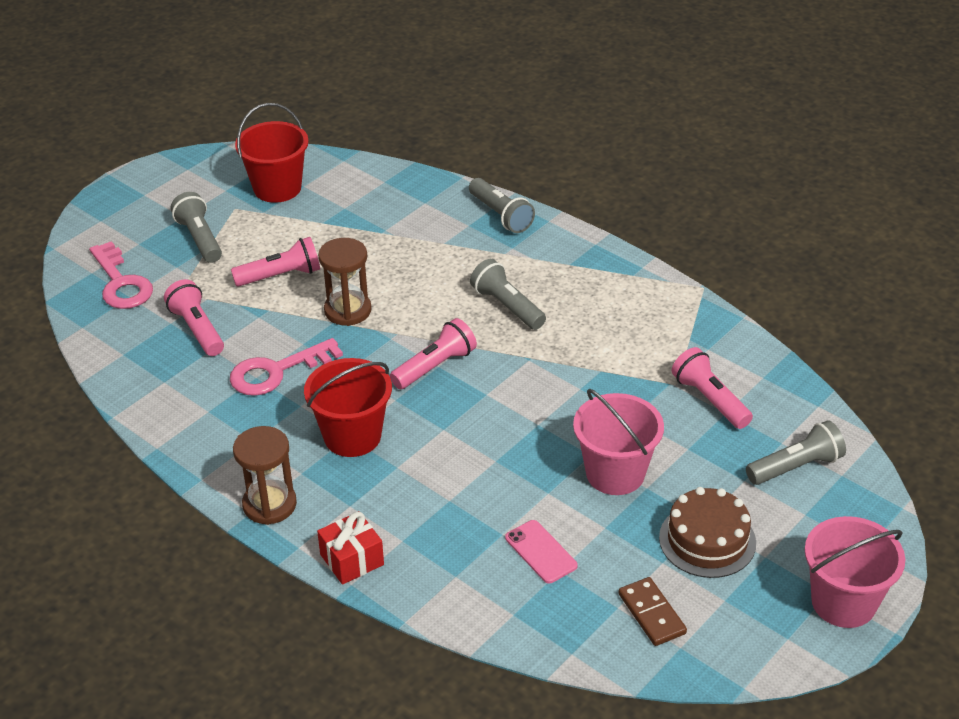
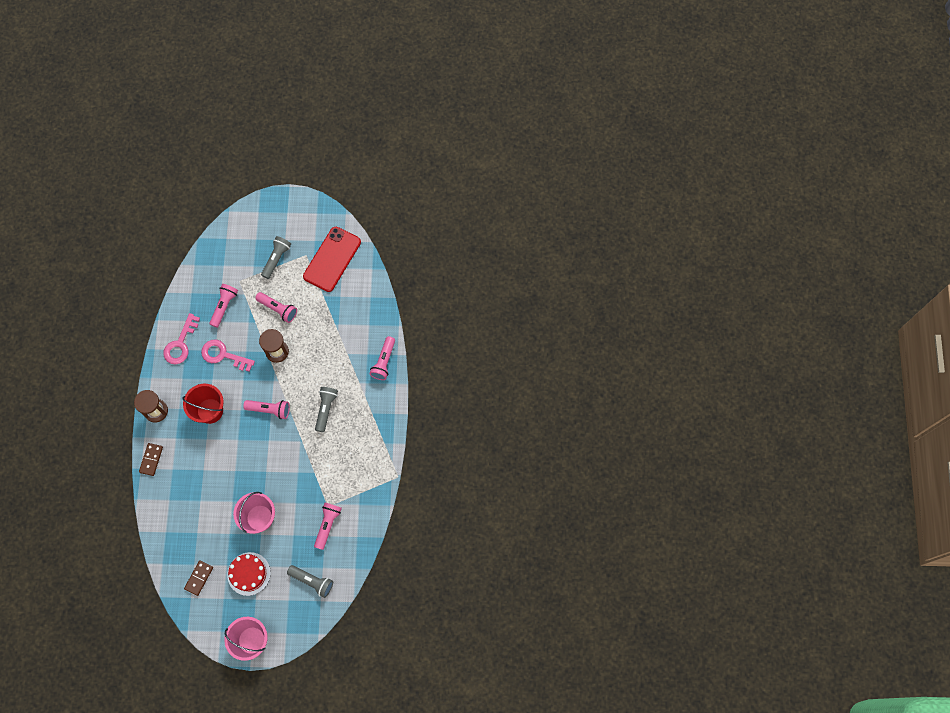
camera: 50 degrees right, 30 degrees up
pink key [89,241,153,309] -> pink key moved to [163,313,200,365]
red bucket [235,103,309,203] -> red phone [303,227,361,292]
red gift [317,511,384,585] -> brown domino [139,443,163,476]
grey flashlight [469,178,535,233] -> pink flashlight [369,336,395,380]
pink phone [505,520,578,583] -> none
brown cake [659,487,756,578] -> red cake [227,552,271,596]

